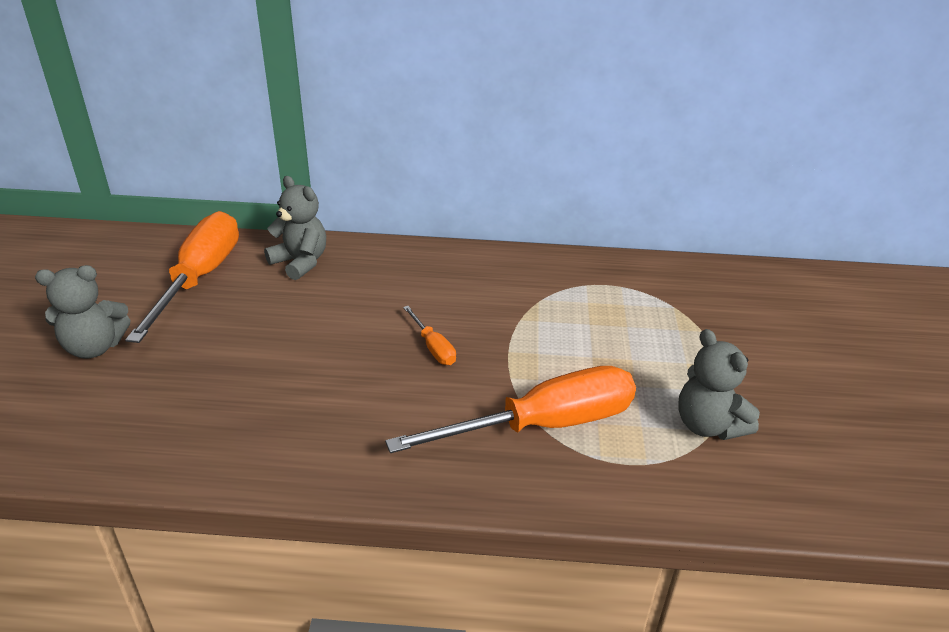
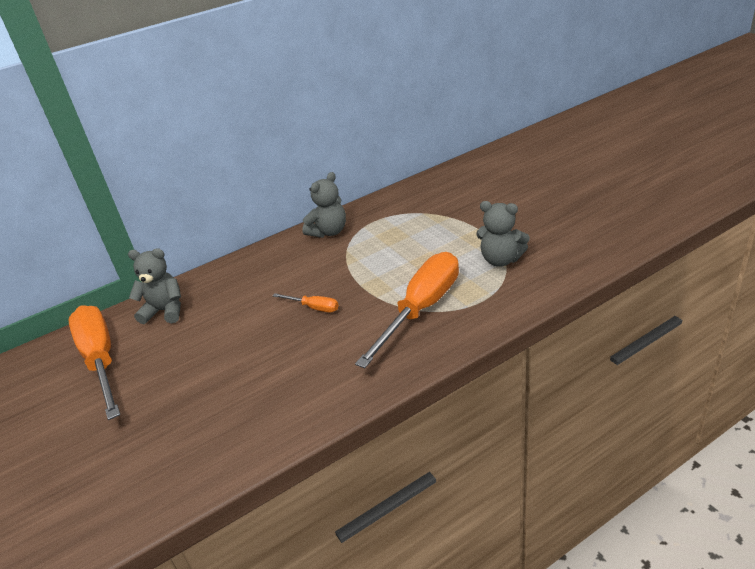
camera: 30 degrees left, 0 degrees up
grey teddy bear [35,265,130,359] -> grey teddy bear moved to [302,172,346,238]

